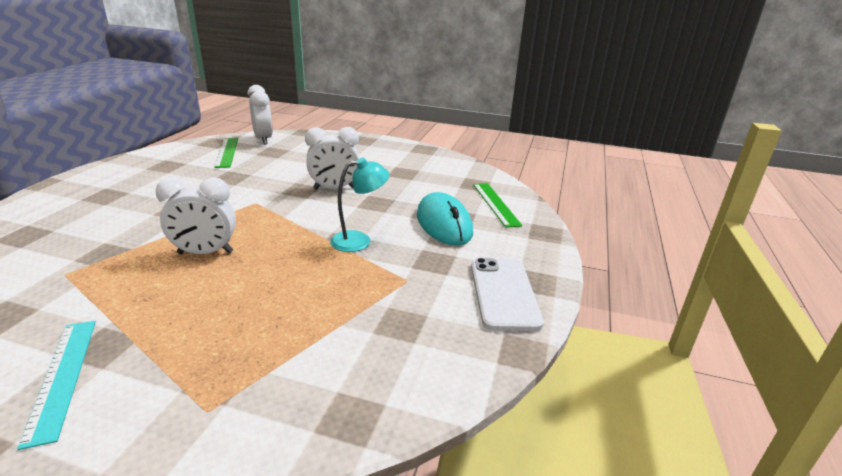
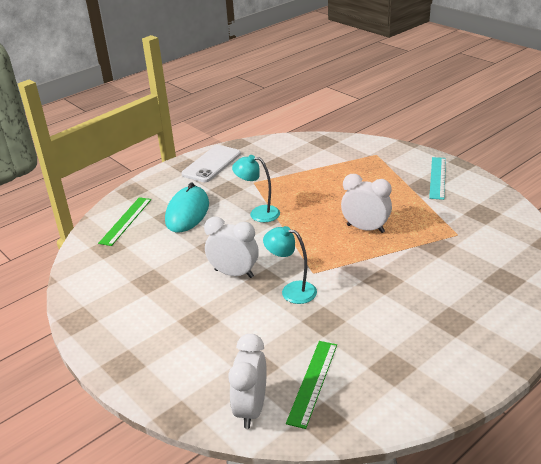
camera: 145 degrees left, 5 degrees up
none -> turquoise lamp [263,226,317,304]

